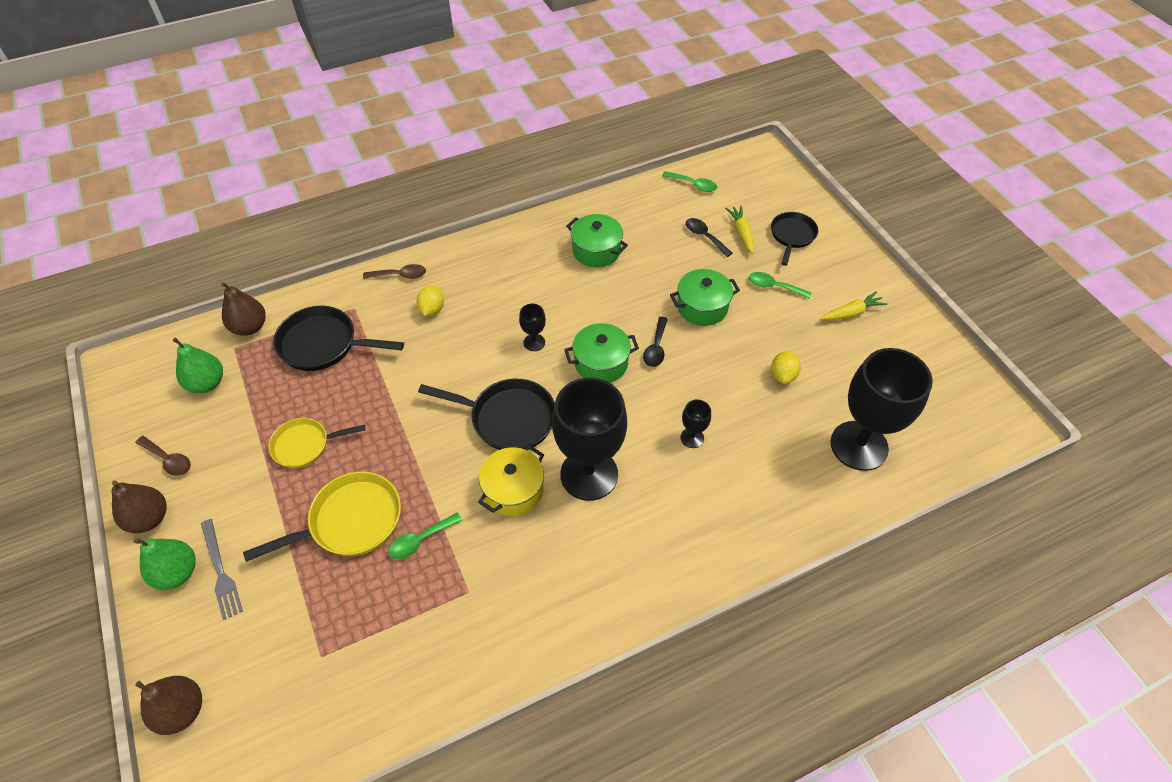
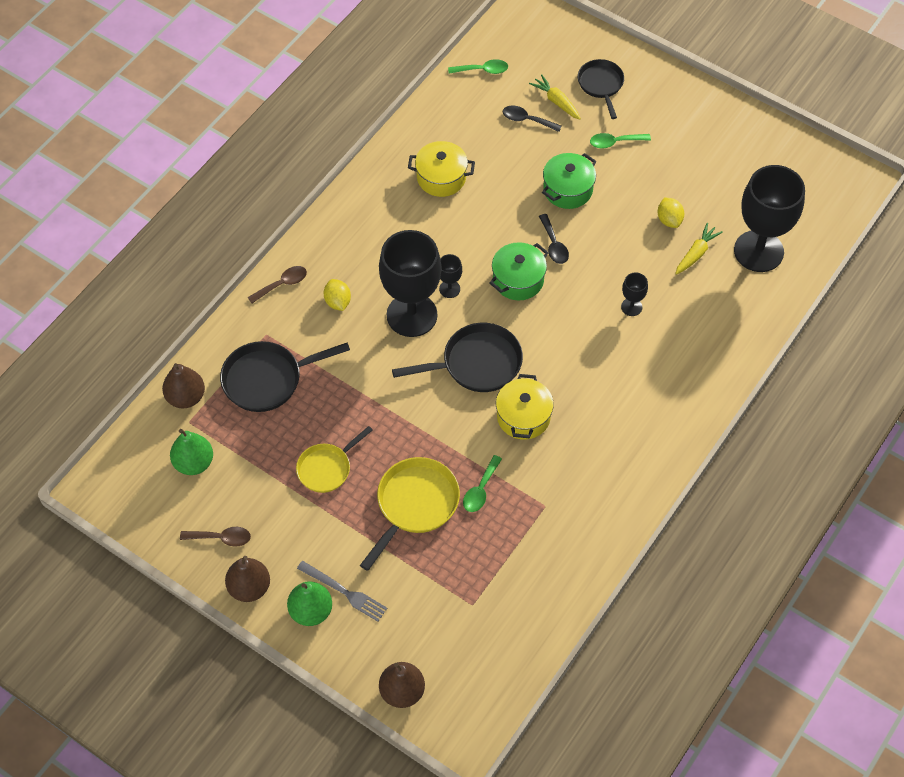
camera: 30 degrees left, 5 degrees up
black goblet [552,378,627,501] -> black goblet moved to [379,230,442,337]
green pot [566,214,628,267] -> yellow pot [408,141,475,197]
yellow carrot [820,291,887,320] -> yellow carrot moved to [675,223,723,275]

